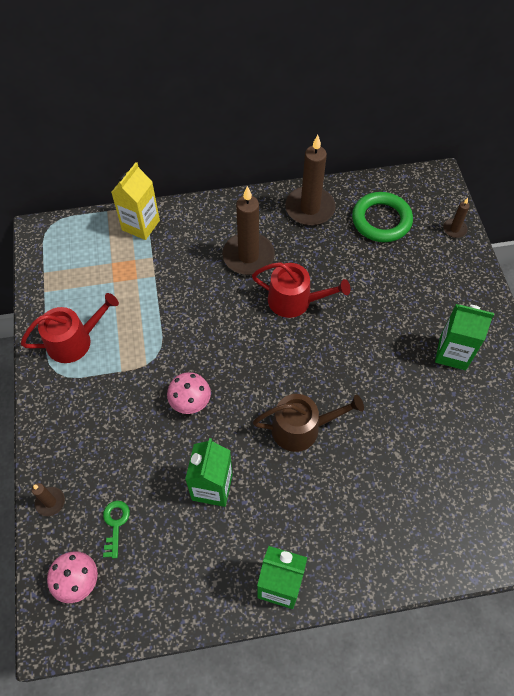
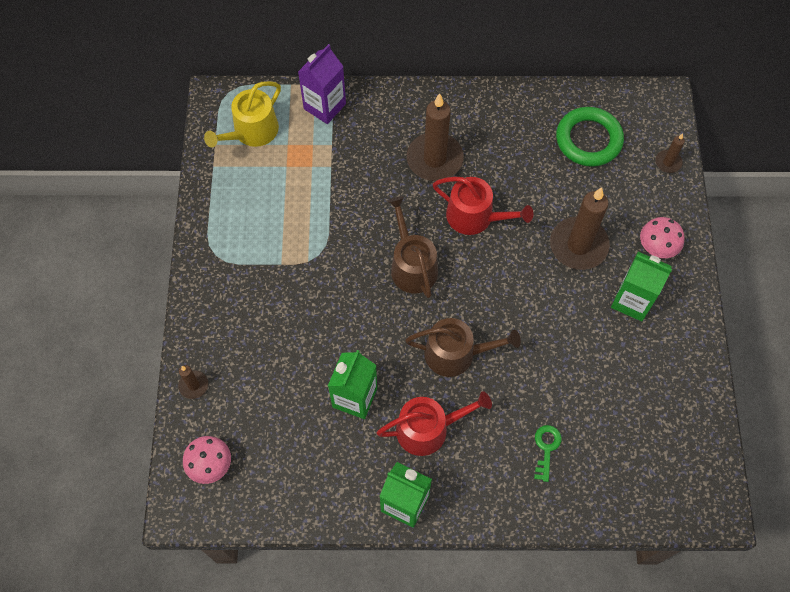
camera: 10 degrees right, 5 degrees up
red watering can [21,293,119,363] -> red watering can moved to [376,391,492,456]
green key [103,501,130,558] -> green key moved to [534,425,562,482]
yellow carton [111,162,160,240] -> purple carton [298,44,346,124]
pink mushroom [167,372,211,414] -> pink mushroom moved to [640,217,685,258]
brown candle [285,135,336,226] -> brown candle moved to [550,187,610,270]
none -> yellow watering can [204,81,281,147]
none -> brown watering can [387,196,438,298]

